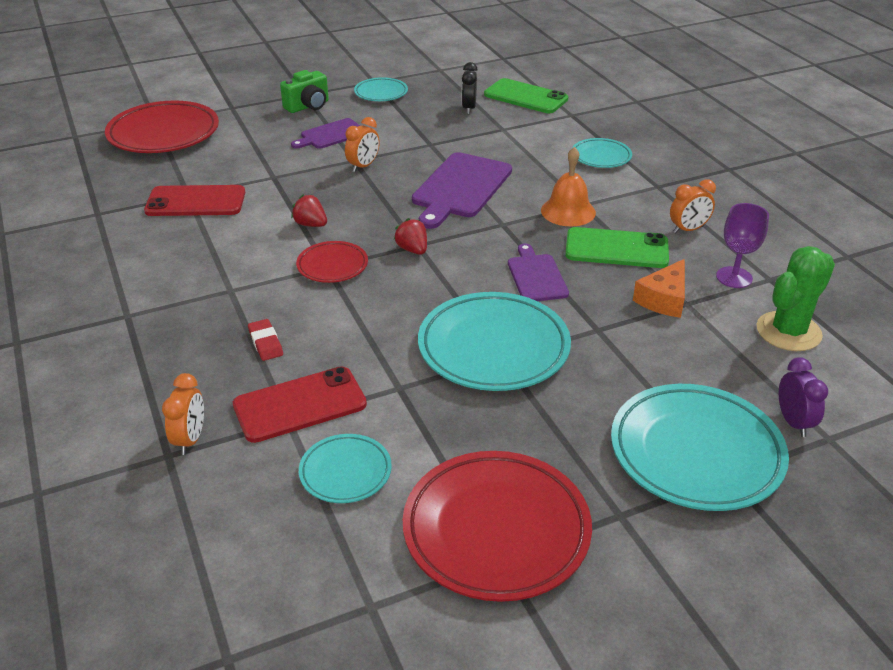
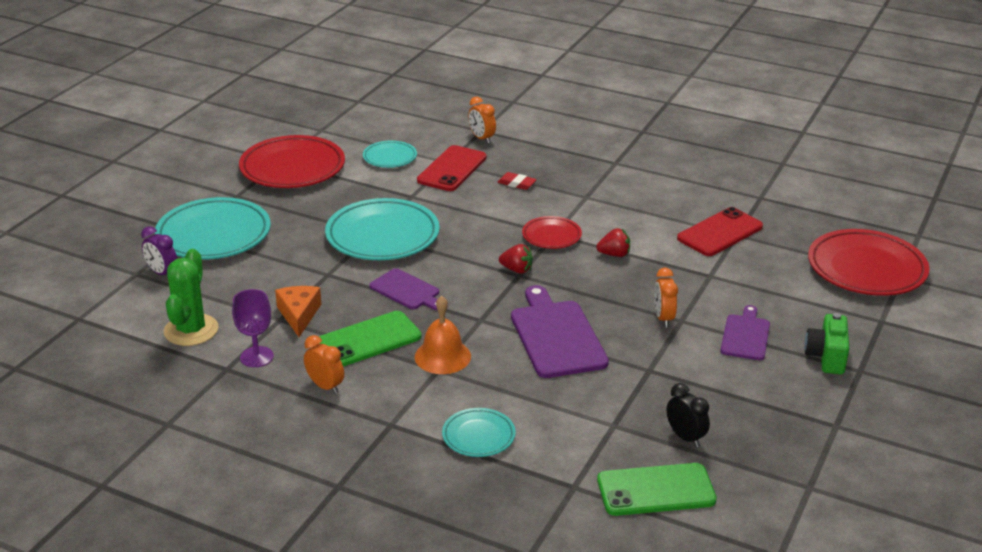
camera: 140 degrees right, 5 degrees down
turquoise plate [354,77,408,101] -> none
orange clock [670,179,716,233] -> orange clock turned 105 degrees clockwise [304,335,344,394]

